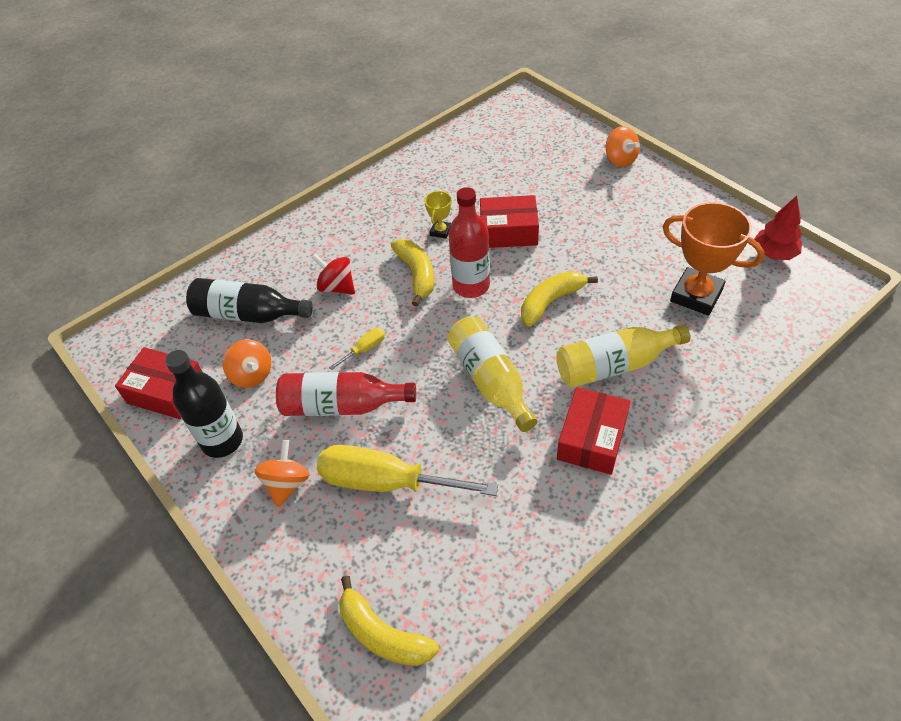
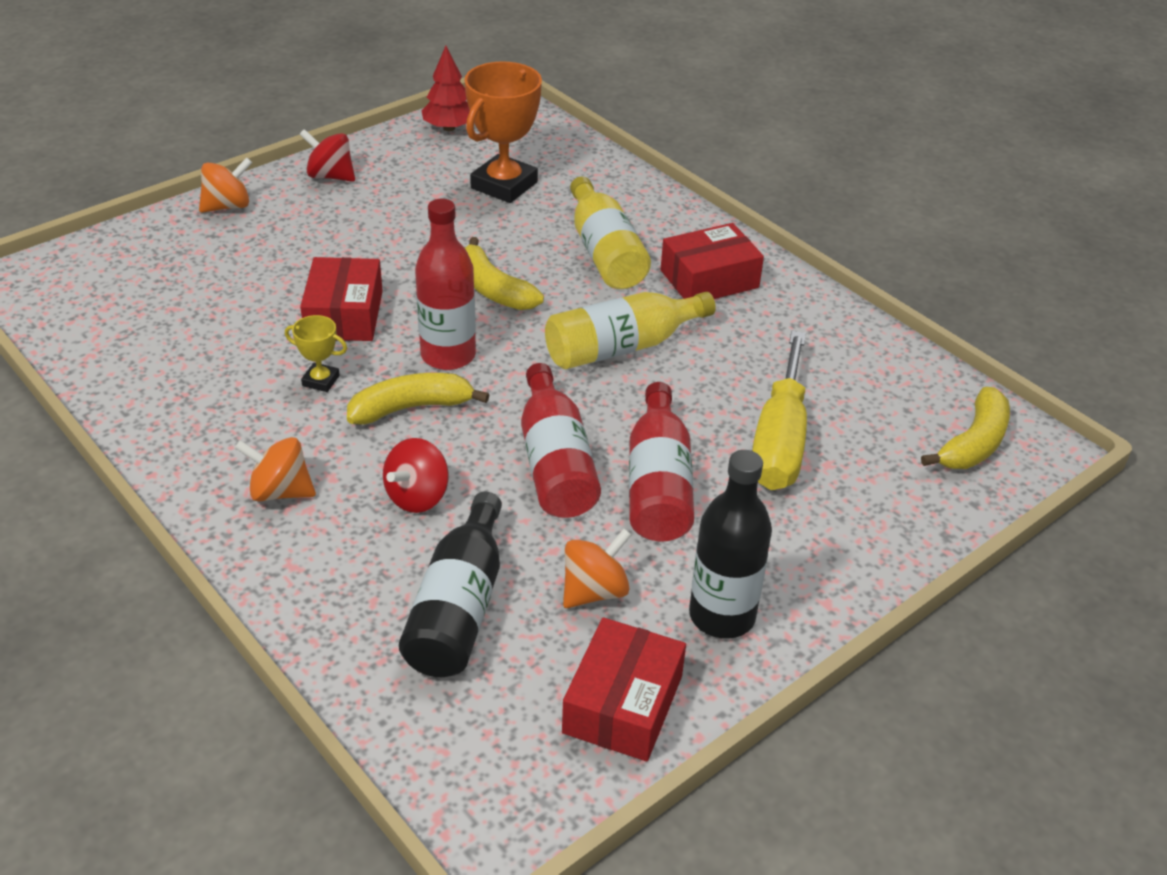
camera: 95 degrees left, 10 degrees down
orange spinning top [254,440,310,507] -> orange spinning top moved to [235,437,316,502]
yellow screwdriver [329,328,385,370] -> red bottle [521,363,601,518]
red box [557,387,631,475] -> red box turned 45 degrees counterclockwise [661,223,764,299]
none -> red spinning top [300,129,355,182]

